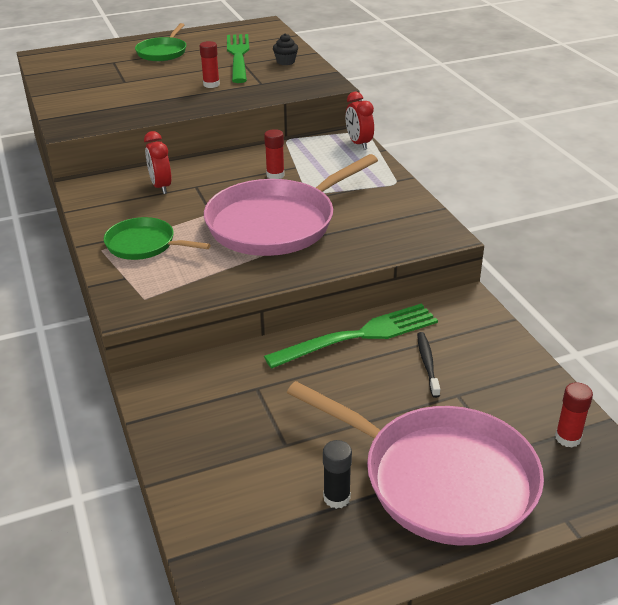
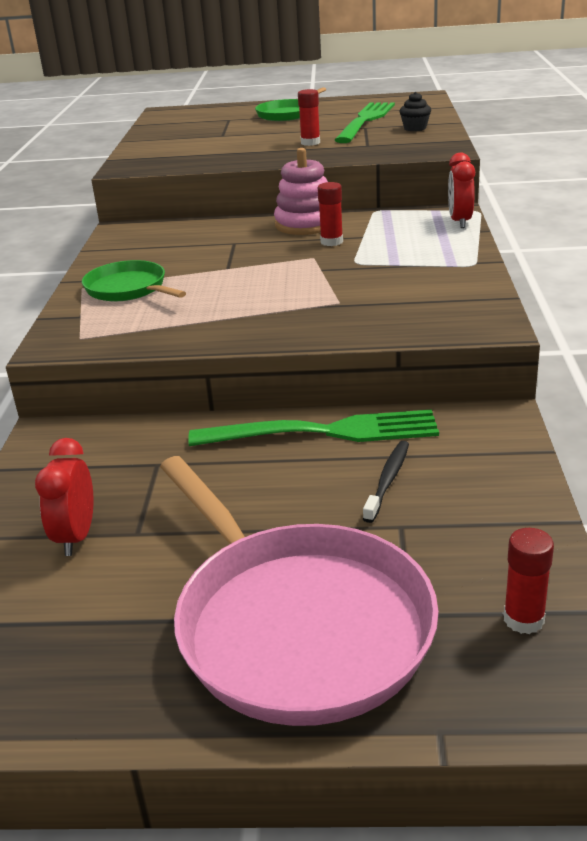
camera: 25 degrees right, 5 degrees down
red clock [144,131,172,194] -> red clock moved to [35,438,93,556]
pink pan [204,154,378,256] -> none
black glue stick [323,440,352,509] -> none
none -> pink stacking toy [274,148,328,235]

